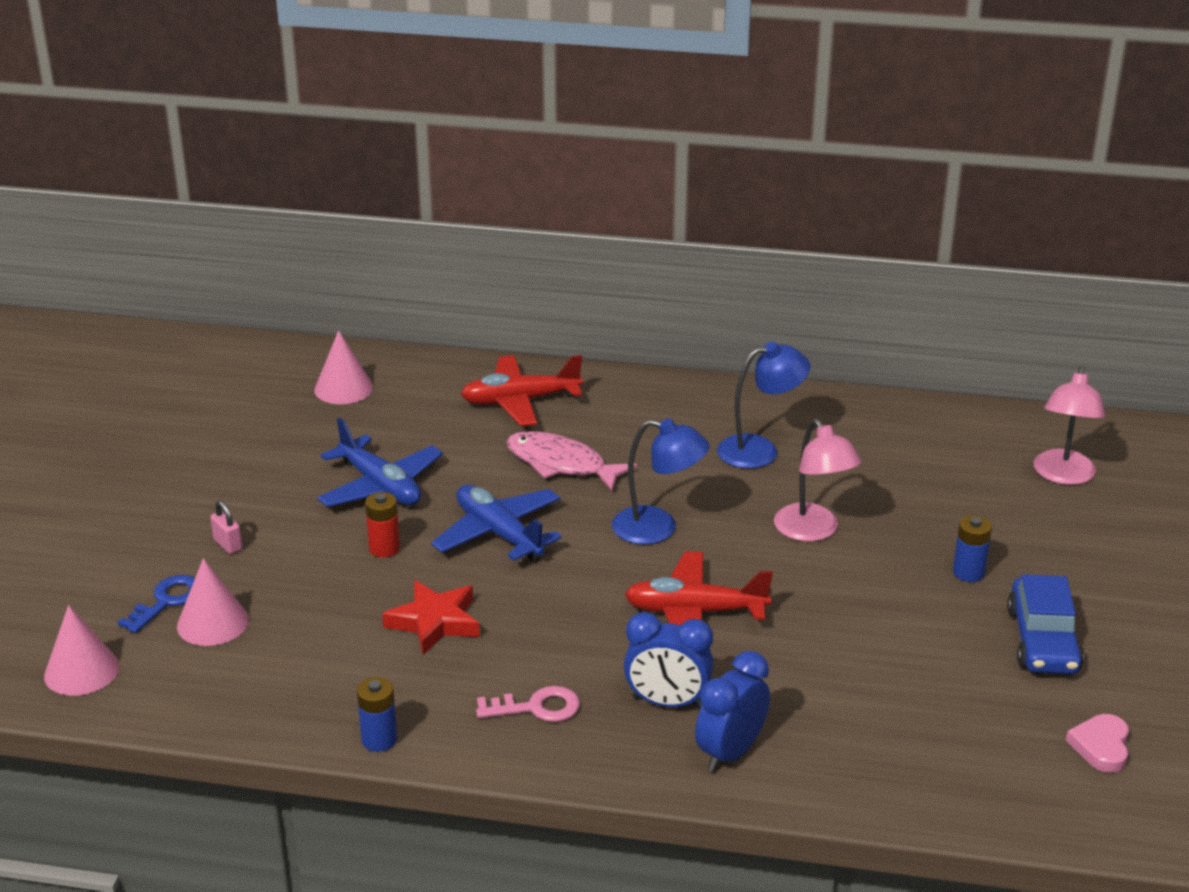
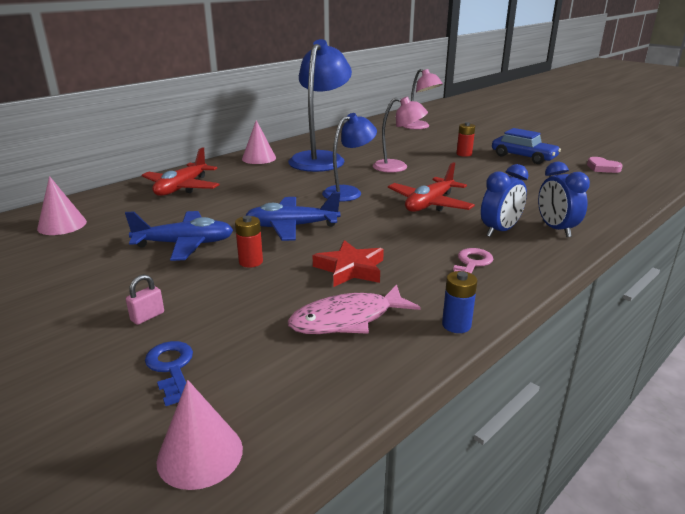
camera: 55 degrees left, 5 degrees down
pink cone [177,558,249,646] -> pink cone moved to [242,120,276,164]
pink padlock [210,500,242,554] -> pink padlock turned 45 degrees counterclockwise [126,274,164,325]
pink fish [506,431,637,491] -> pink fish moved to [288,285,421,334]
blue lamp [717,342,810,469] -> blue lamp [288,39,352,172], size x1.66
blue battery [953,515,992,582] -> red battery [457,122,475,157]

